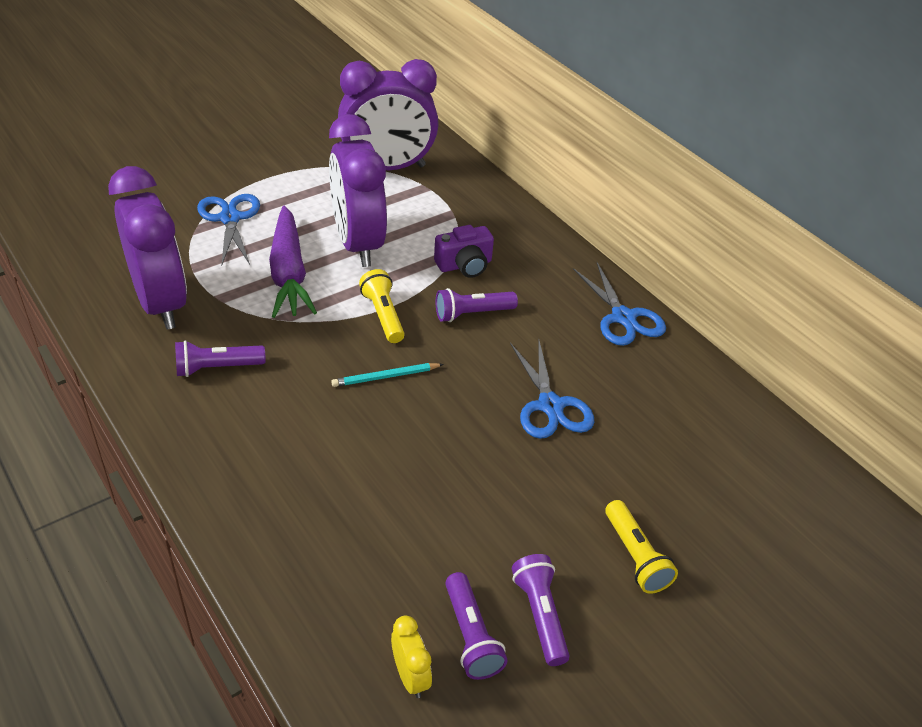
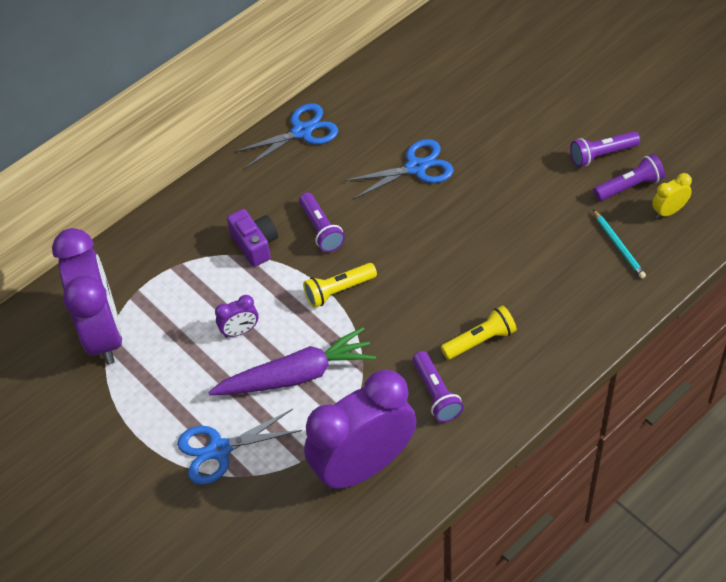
camera: 90 degrees left, 10 degrees up
purple clock [329,114,387,267] -> purple clock [215,295,259,338], size x0.40
turquoise pencil [331,363,444,387] -> turquoise pencil moved to [593,210,646,279]
yellow flashlight [605,500,678,594] -> yellow flashlight moved to [441,305,517,359]

